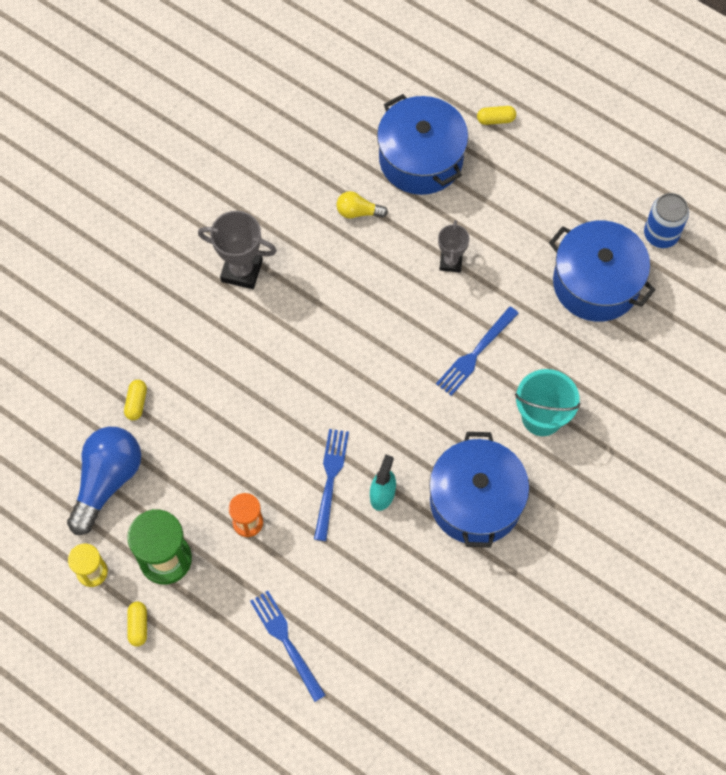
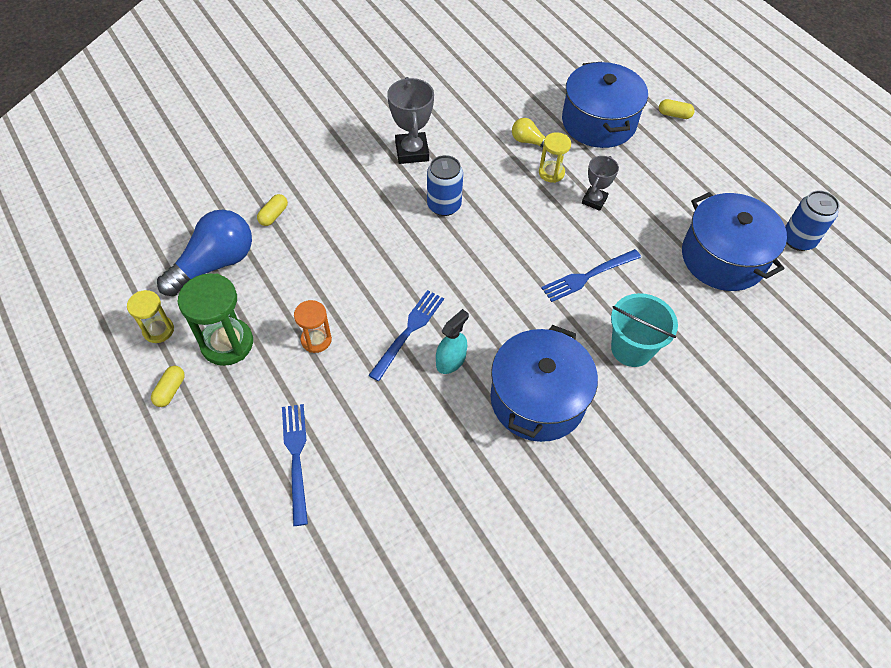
camera: 20 degrees right, 10 degrees down
grey trophy [198,211,277,289] -> grey trophy turned 45 degrees clockwise [387,77,434,164]
none -> blue can [427,155,463,216]
none -> yellow hourglass [539,132,571,183]

